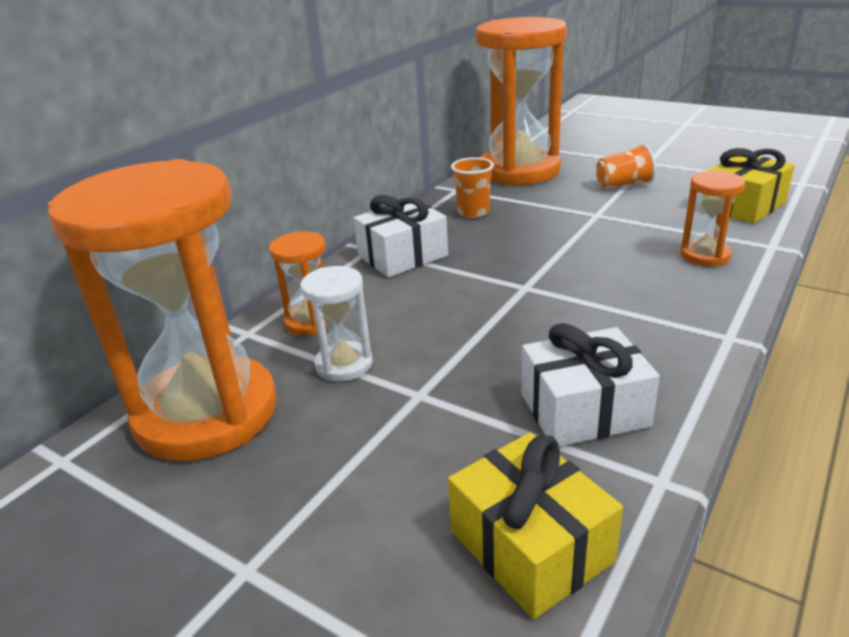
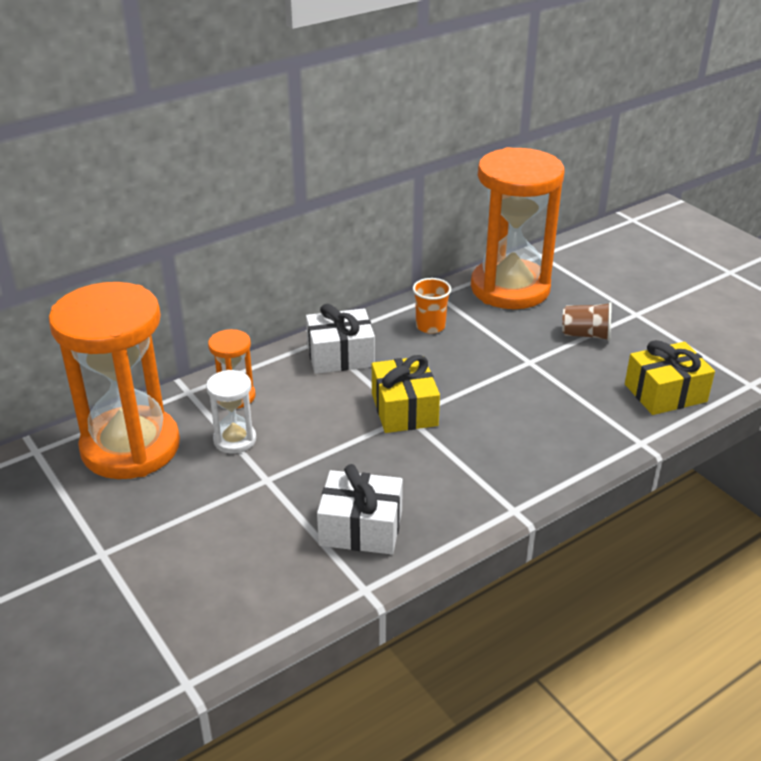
camera: 20 degrees right, 5 degrees up
yellow gift [448,433,623,619] -> yellow gift moved to [372,355,440,433]
orange cup [596,144,656,189] -> brown cup [562,302,612,341]
orange hourglass [680,171,745,266] -> none

